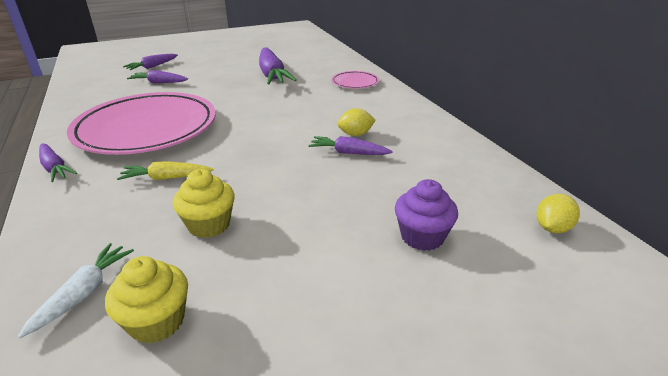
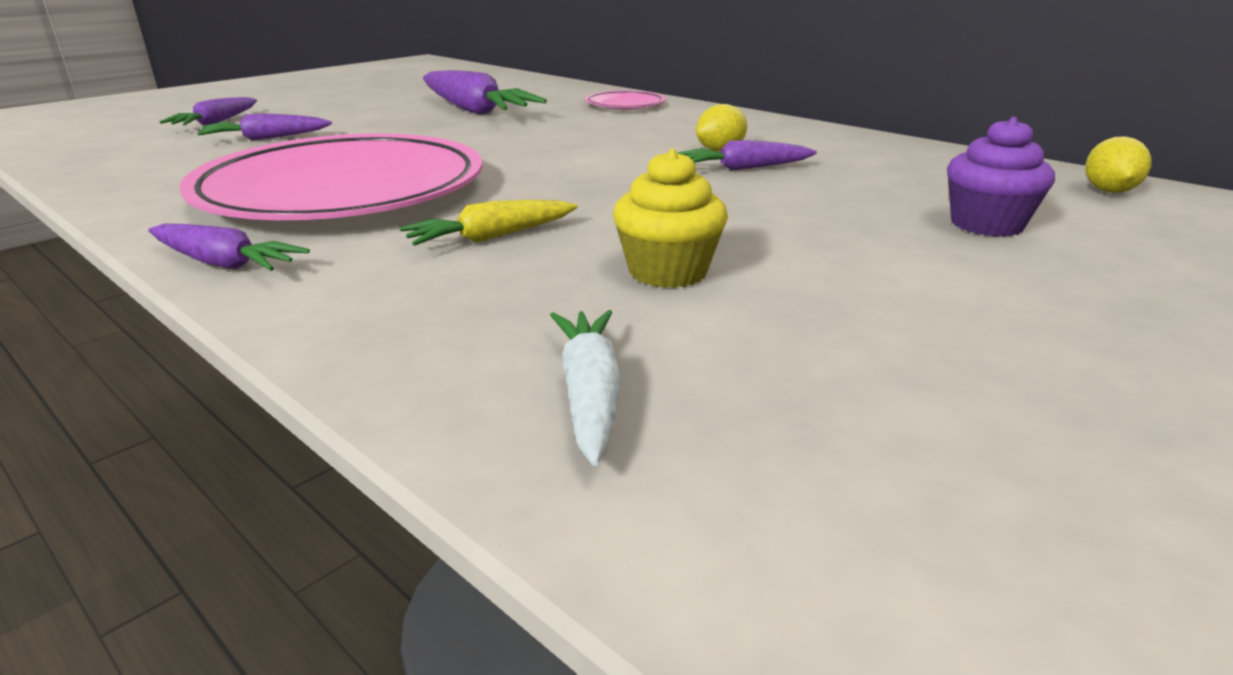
camera: 25 degrees left, 5 degrees down
yellow cupcake [105,256,188,343] -> none

